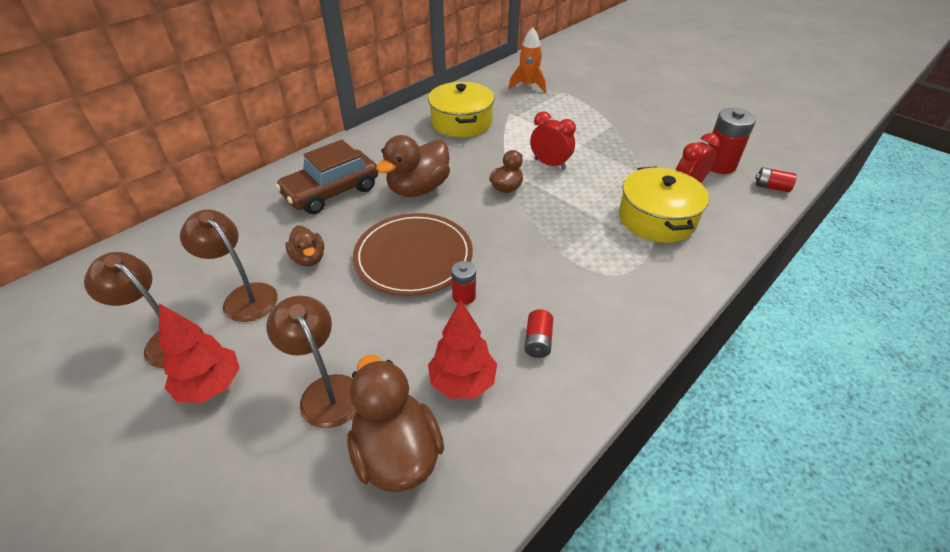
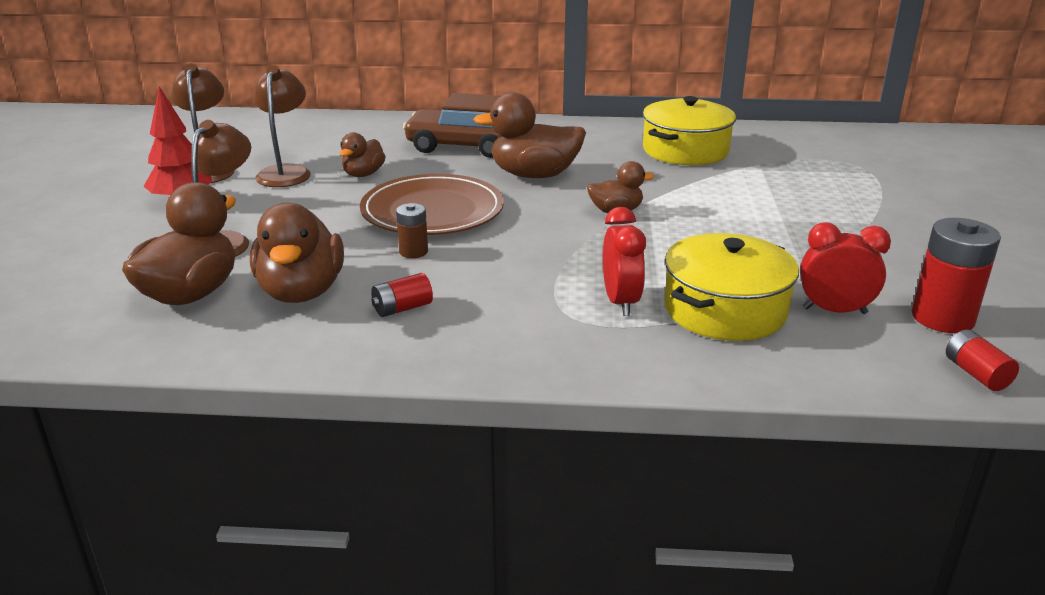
camera: 50 degrees right, 15 degrees down
red tree [428,300,497,399] -> brown duck [250,203,344,303]
red battery [451,261,476,305] -> brown battery [396,203,428,258]
orange rocket [508,27,546,93] -> none
red clock [530,111,576,170] -> red clock moved to [603,207,646,316]

